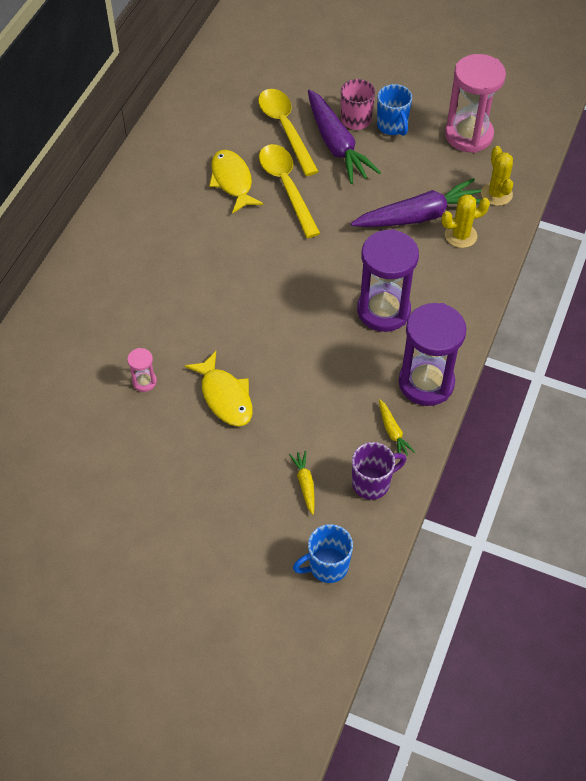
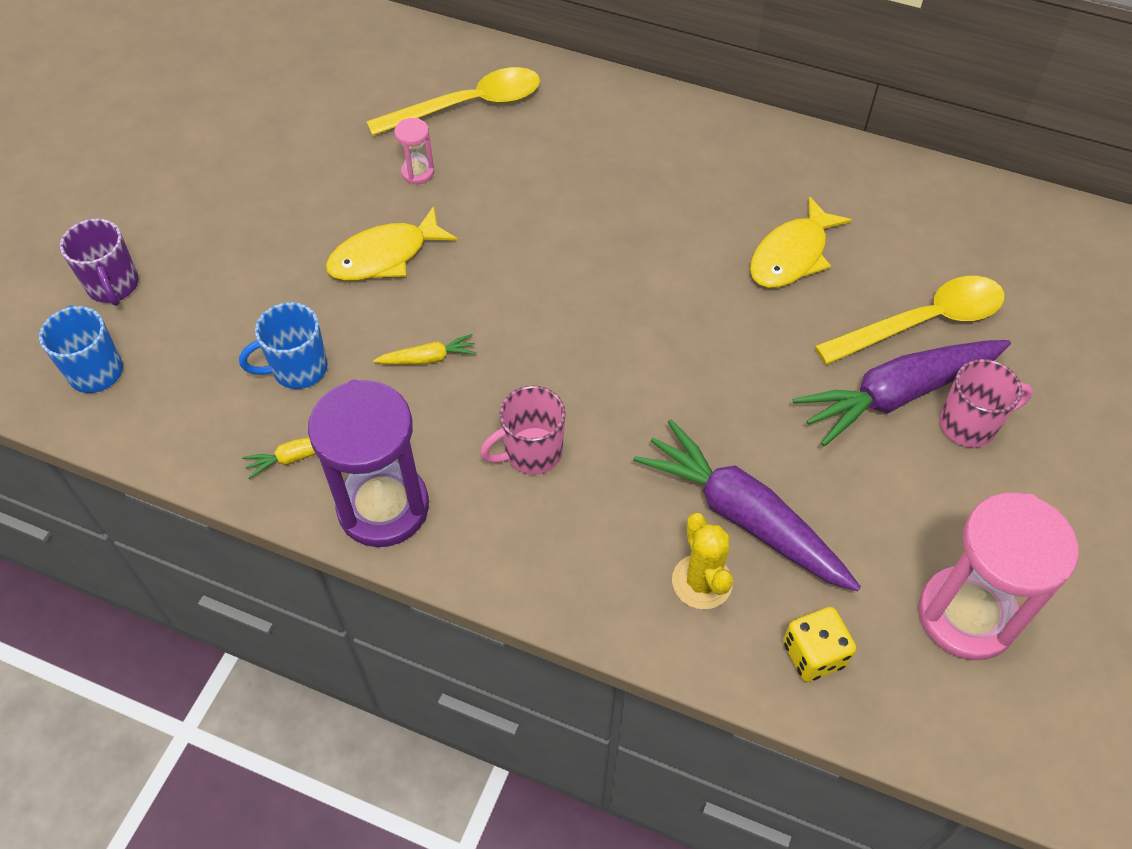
camera: 90 degrees right, 0 degrees up
yellow fish [209,150,263,214] -> yellow fish turned 150 degrees clockwise [750,196,852,288]
yellow spoon [259,144,321,238] -> yellow spoon moved to [366,67,540,136]
yellow carrot [289,451,314,515] -> yellow carrot moved to [373,334,477,365]
purple carrot [351,178,481,227] -> purple carrot turned 150 degrees clockwise [633,419,861,591]
purple mug [352,442,406,500] -> purple mug moved to [60,218,139,306]
purple hourglass [357,229,419,332] -> pink mug [480,386,566,475]
blue mug [377,84,412,136] -> blue mug moved to [239,302,327,389]
yellow cactus [481,146,513,206] -> yellow dice [783,607,856,682]

